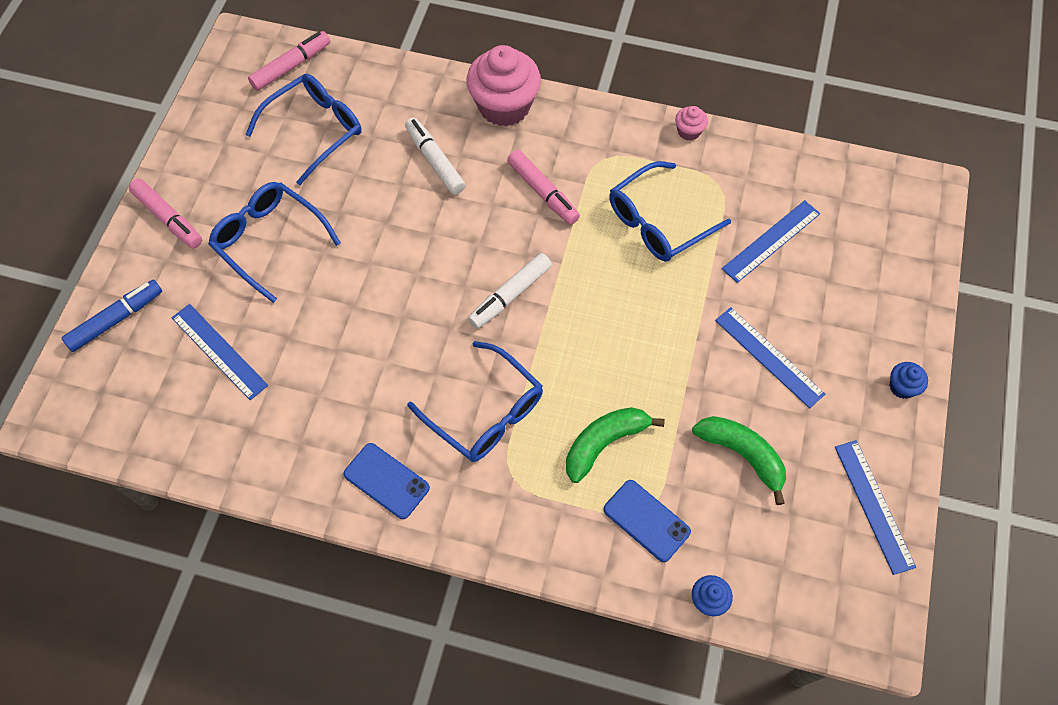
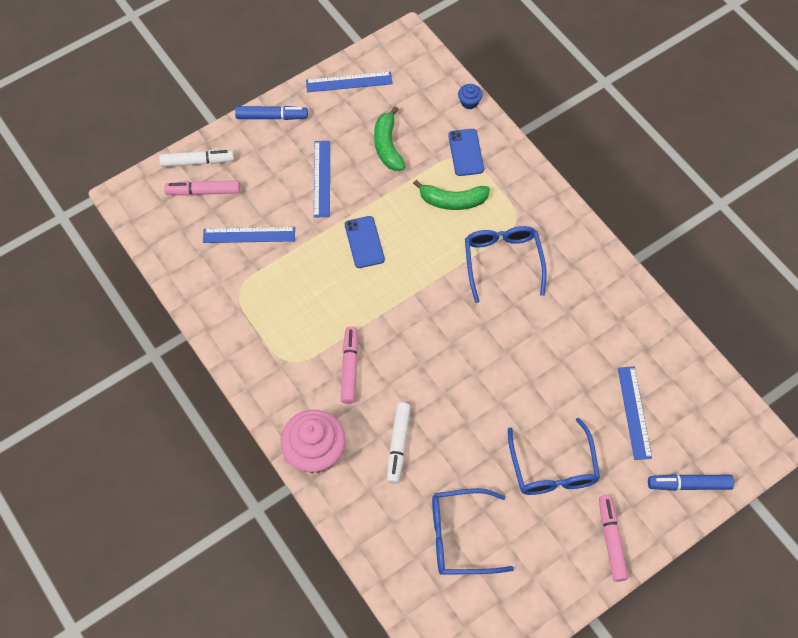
camera: 140 degrees left, 0 degrees up
pink marker [248,31,330,91] -> pink marker moved to [164,180,240,196]
blue phone [344,443,430,519] -> blue phone moved to [345,216,385,268]
white marker [468,253,552,329] -> white marker moved to [159,150,234,167]
blue glasses [609,161,731,262] -> none
pink cupcake [675,106,708,141] -> none
blue ruler [835,440,916,575] -> blue ruler turned 60 degrees clockwise [306,72,393,92]
blue cupcake [890,362,928,399] -> blue marker [235,106,308,120]

